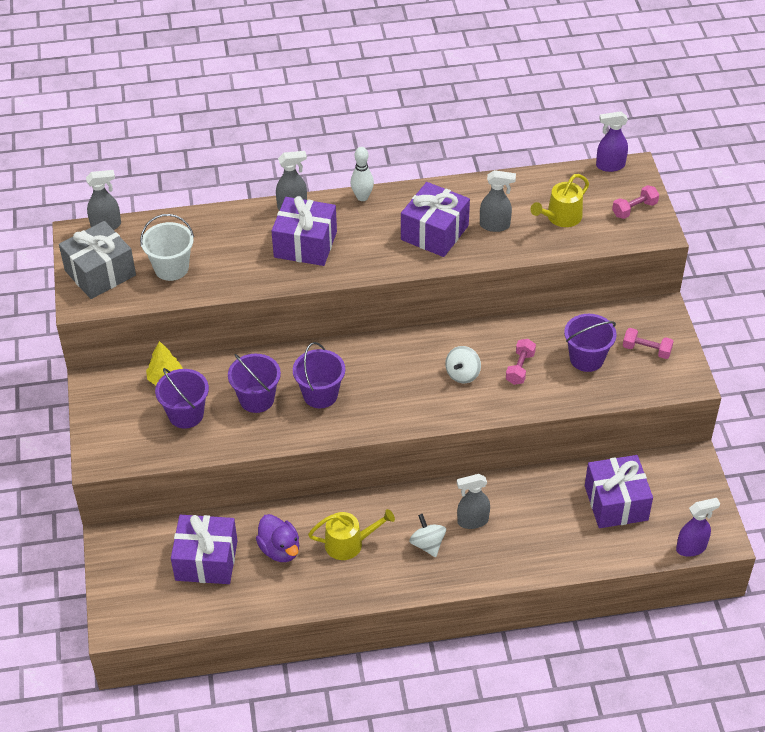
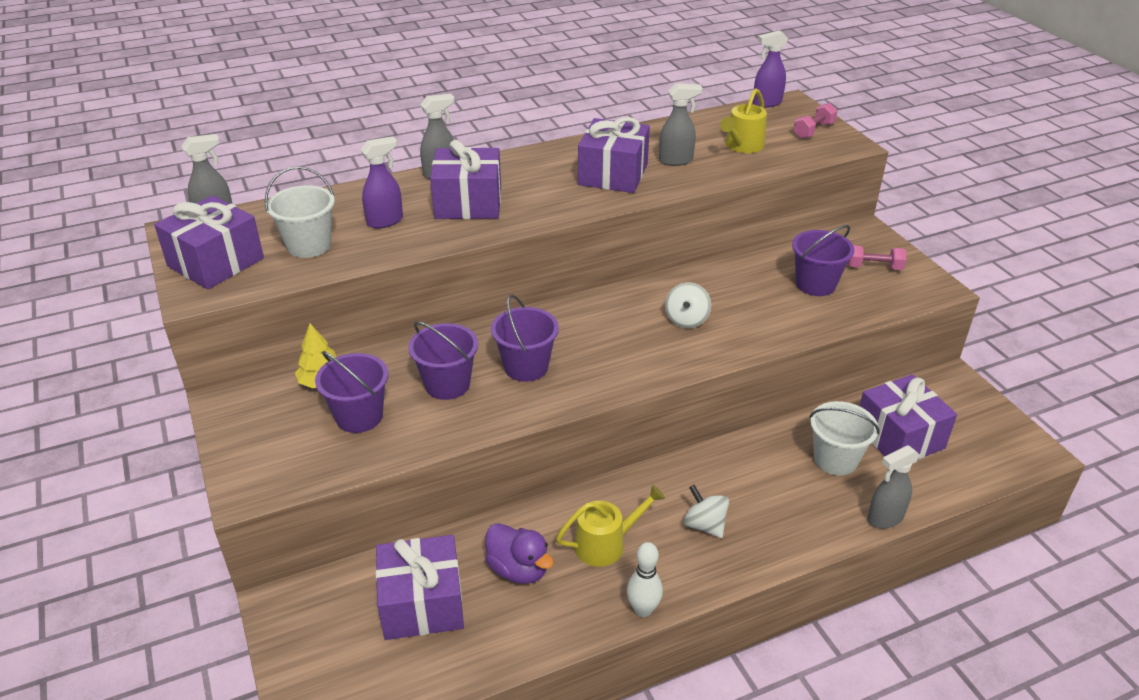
camera: 15 degrees left, 10 degrees down
grey gift [59,221,136,299] -> purple gift [154,196,264,289]
white bowling pin [351,147,374,201] -> white bowling pin moved to [627,542,663,617]
grey spray bottle [457,474,490,529] -> grey spray bottle moved to [867,445,920,529]
pink dumbbell [506,339,536,385] -> none
purple spray bottle [676,498,720,557] -> purple spray bottle moved to [360,136,403,228]
none -> white bucket [810,401,880,476]

